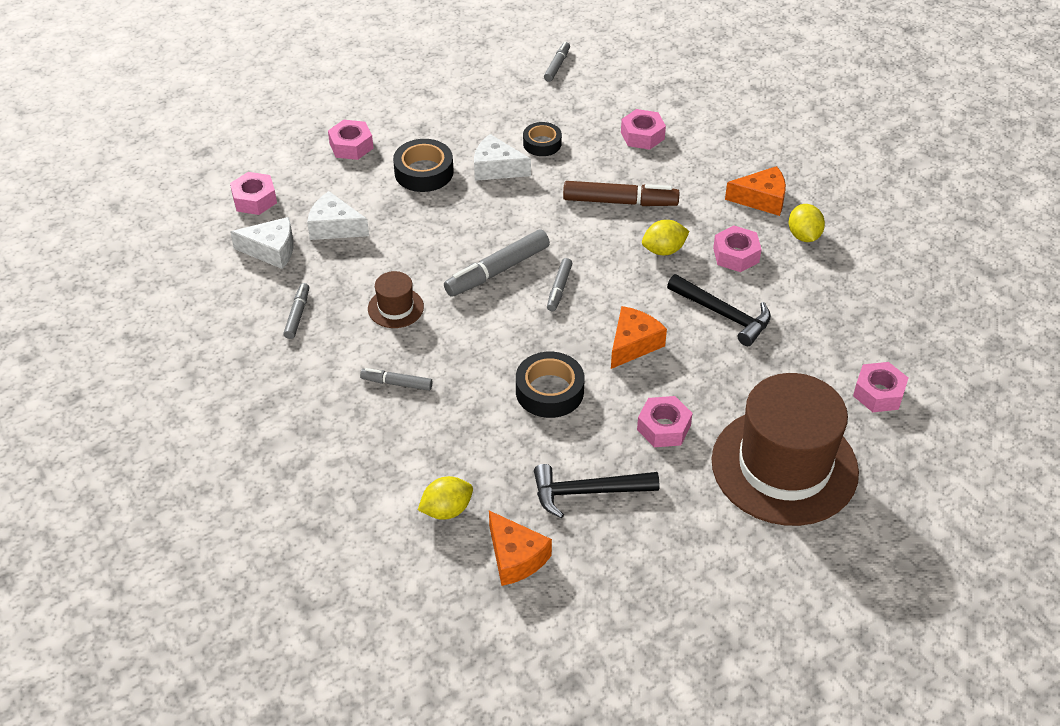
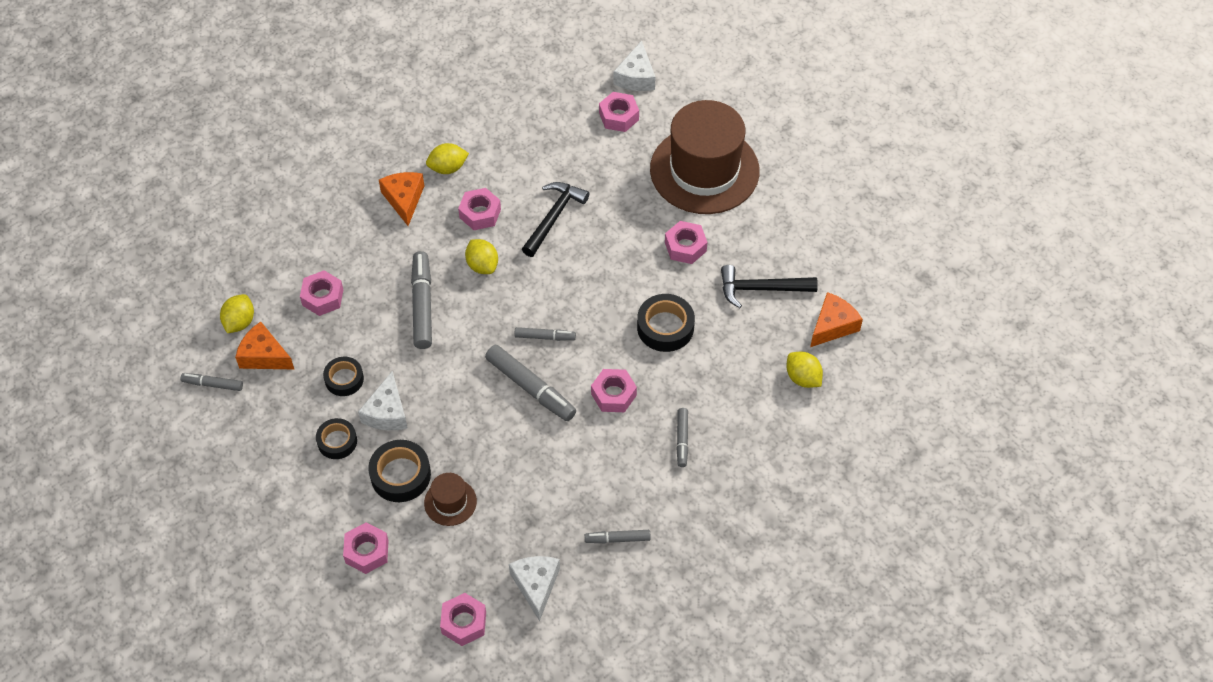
camera: 100 degrees left, 10 degrees up
white cheese [307,191,369,240] -> white cheese moved to [614,40,656,91]
brown hat [368,271,424,328] -> brown hat moved to [424,473,477,526]
black hammer [534,464,659,518] -> black hammer turned 105 degrees clockwise [721,265,818,308]
brown marker [563,181,680,206] -> grey marker [411,251,432,349]
orange cheese [611,306,667,369] -> orange cheese moved to [235,322,294,369]
none -> yellow lemon [220,294,254,333]
none -> black tape [316,418,357,459]
none -> pink nut [591,369,637,412]

